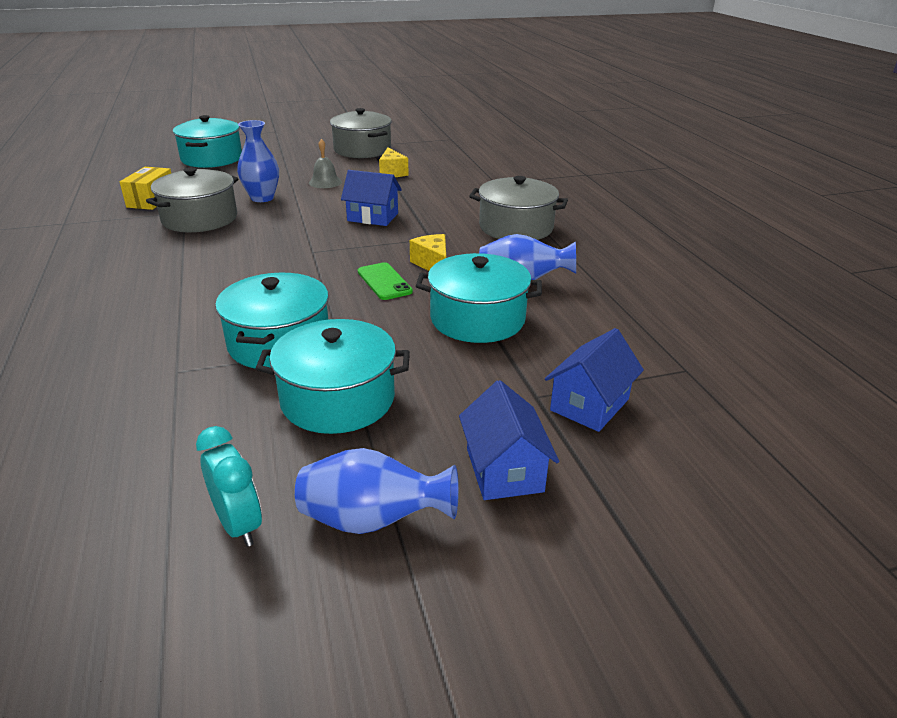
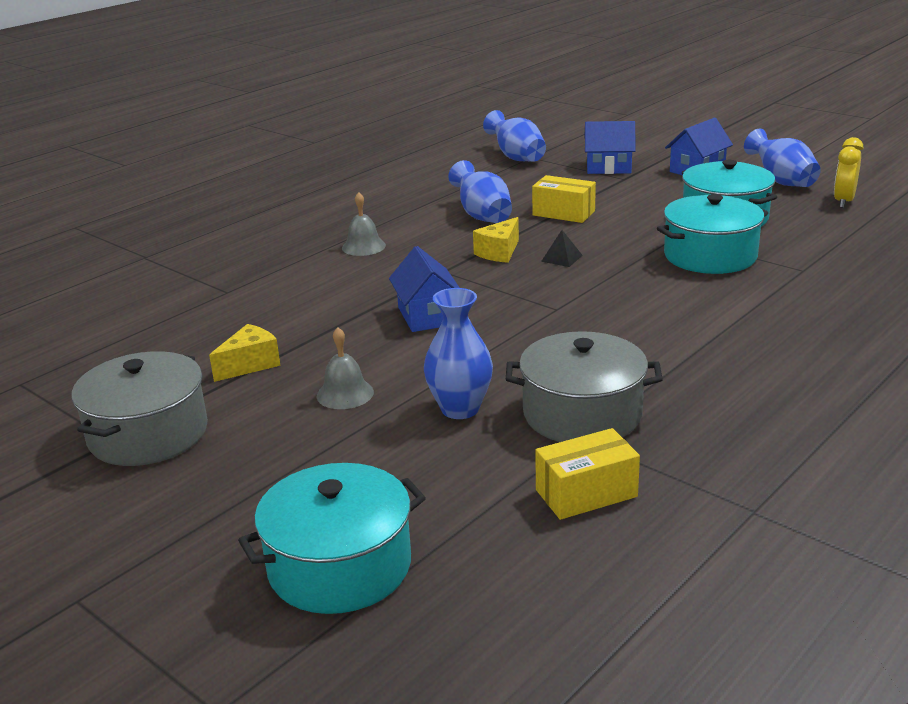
camera: 120 degrees left, 5 degrees down
turquoise clock [196,426,262,547] -> yellow clock [834,137,863,208]
green phone [358,262,413,300] -> black pyramid [541,230,583,267]
turquoise pot [416,253,542,343] -> yellow box [532,175,596,223]
grey pot [469,176,568,240] -> grey bell [342,192,386,256]
none -> blue vase [483,110,546,162]

